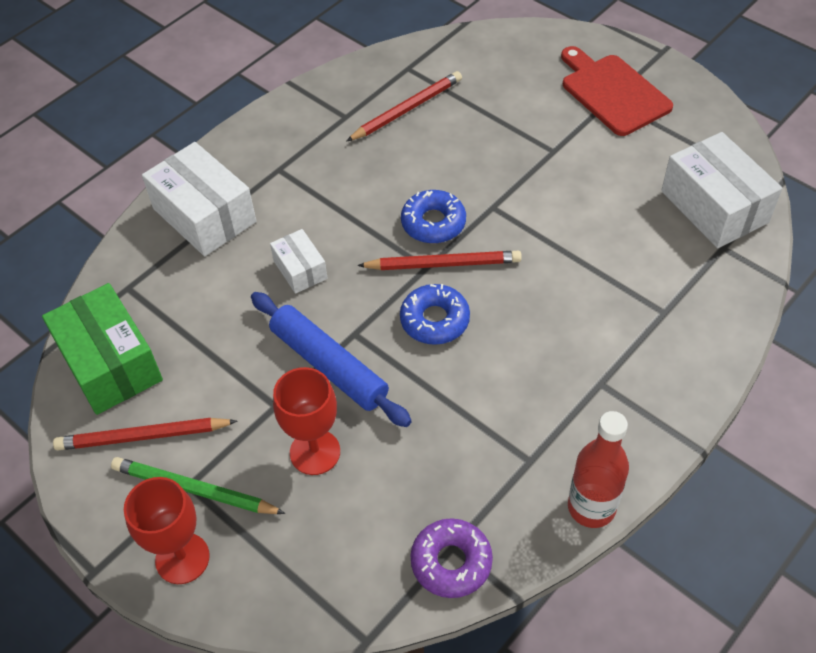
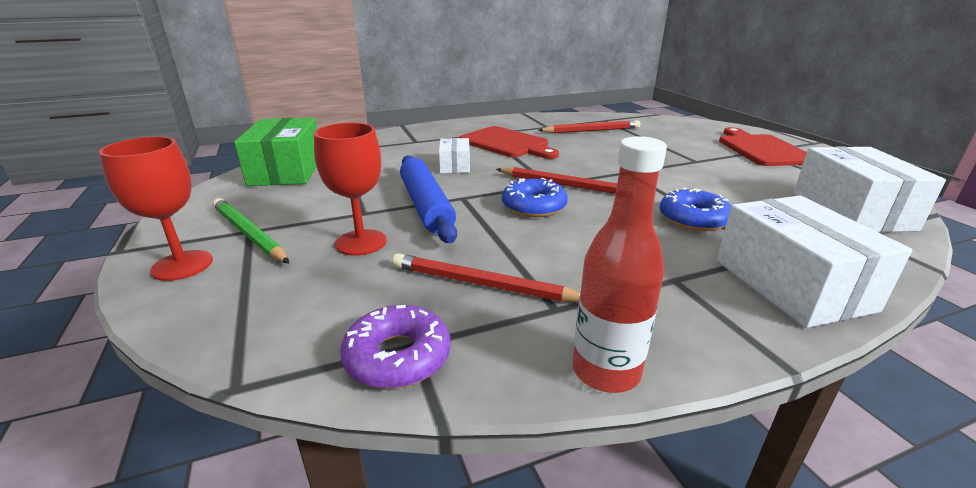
camera: 25 degrees right, 25 degrees down
red pencil [53,418,237,451] -> red pencil moved to [392,253,580,302]
white box [142,142,256,256] -> white box moved to [717,196,912,328]
blue donut [401,190,466,243] -> blue donut moved to [660,188,731,231]
none -> red cutting board [459,126,559,159]

